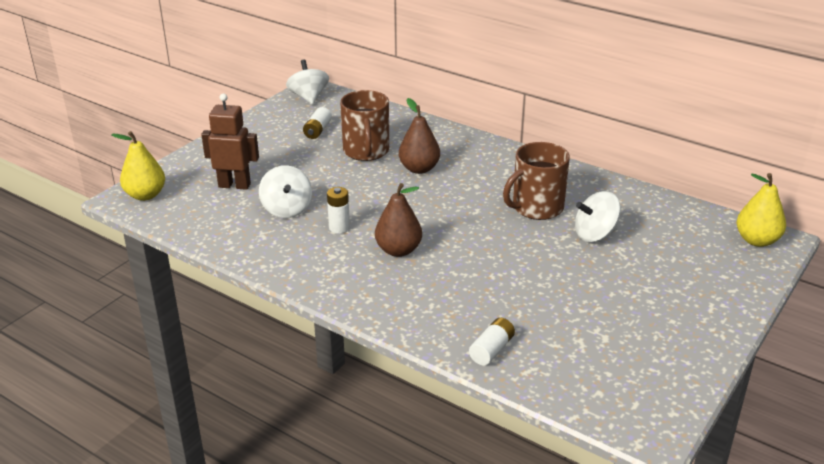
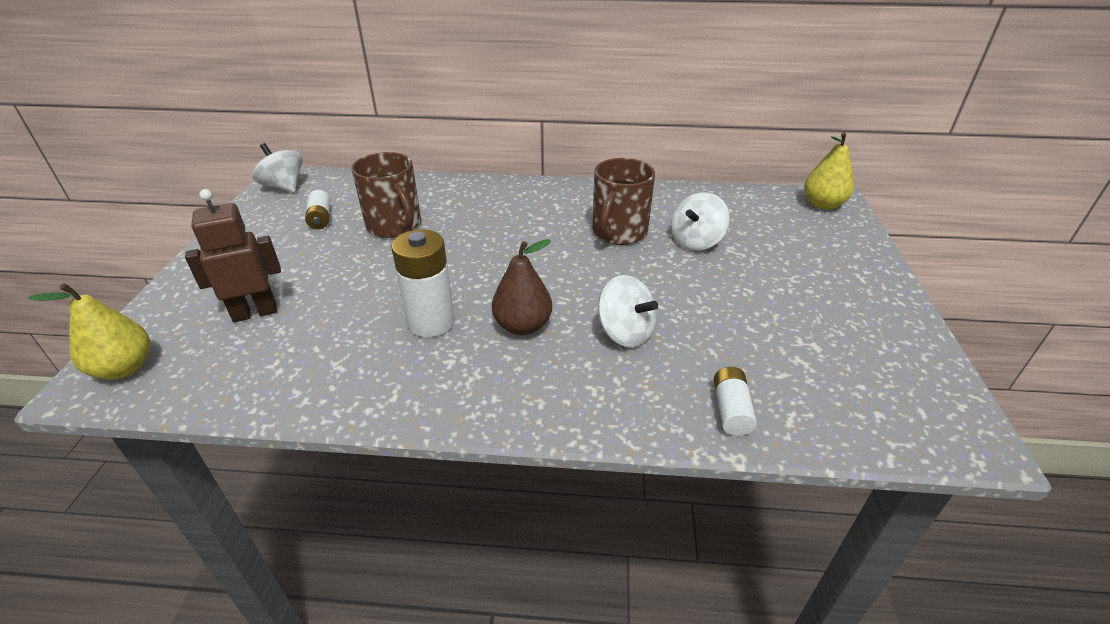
camera: 30 degrees left, 5 degrees up
white spinning top [259,165,312,218] -> white spinning top moved to [598,275,658,347]
white battery [327,187,350,233] -> white battery [392,230,455,337], size x1.74
brown pear [399,98,440,174] -> none

